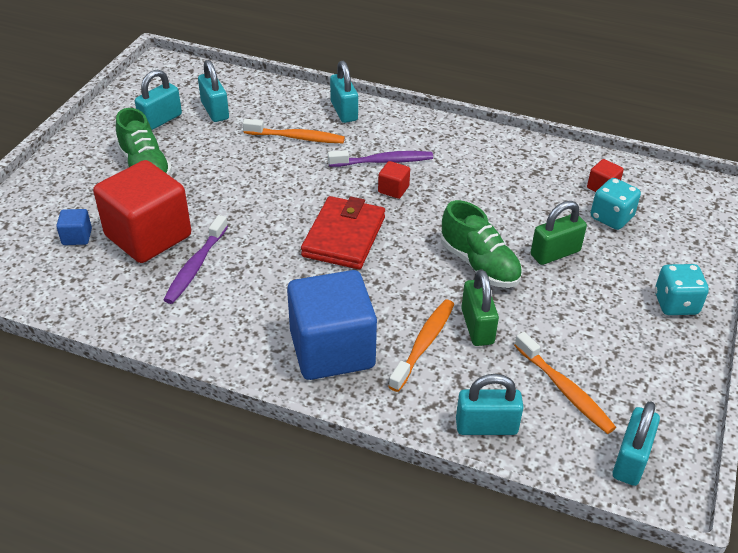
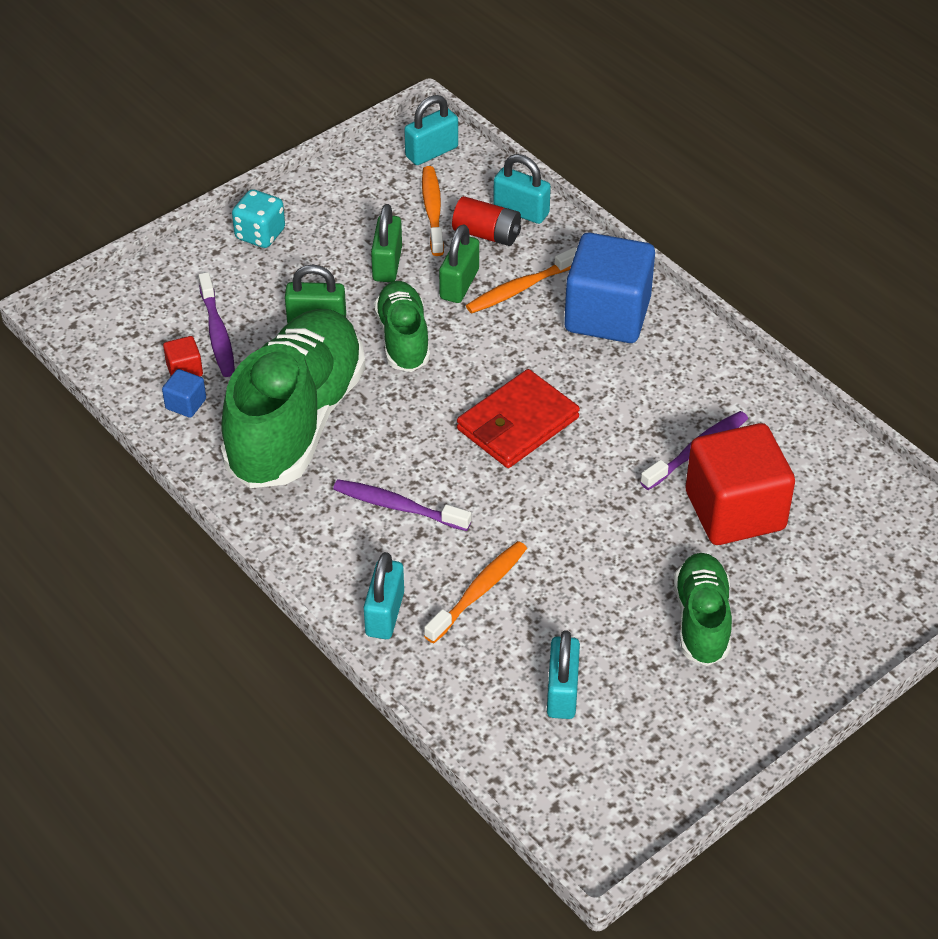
camera: 150 degrees left, 5 degrees up
blue cube [56,209,92,245] -> blue cube moved to [162,369,206,418]
turquoise padlock [135,70,182,130] -> none
orange toothbrush [243,119,345,143] -> orange toothbrush turned 90 degrees clockwise [424,541,527,643]
red cube [378,161,410,199] -> none
turquoise dice [591,178,641,230] -> purple toothbrush [198,272,235,377]
none -> green shoe [221,309,366,488]
none -> green padlock [371,204,402,282]
none -> red battery [452,196,521,246]

